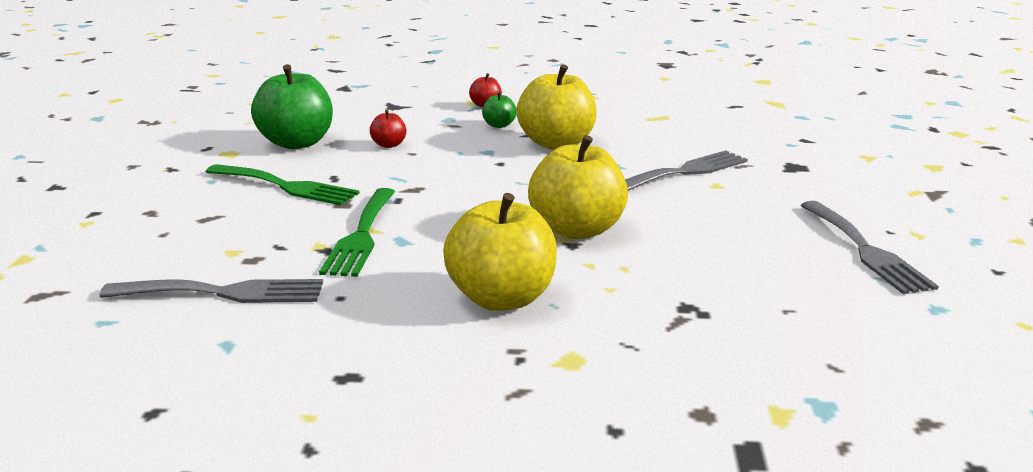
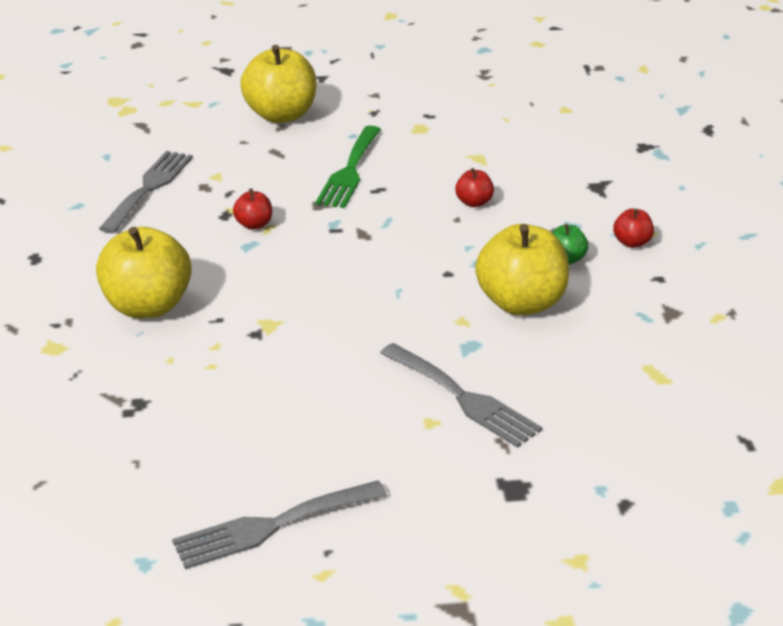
camera: 80 degrees right, 10 degrees up
grey fork [99,279,323,303] -> grey fork turned 150 degrees counterclockwise [99,151,193,233]
green apple [251,64,333,149] -> none
green fork [319,188,395,277] -> red apple [233,188,272,230]
yellow apple [528,135,628,239] -> yellow apple moved to [240,45,317,123]

